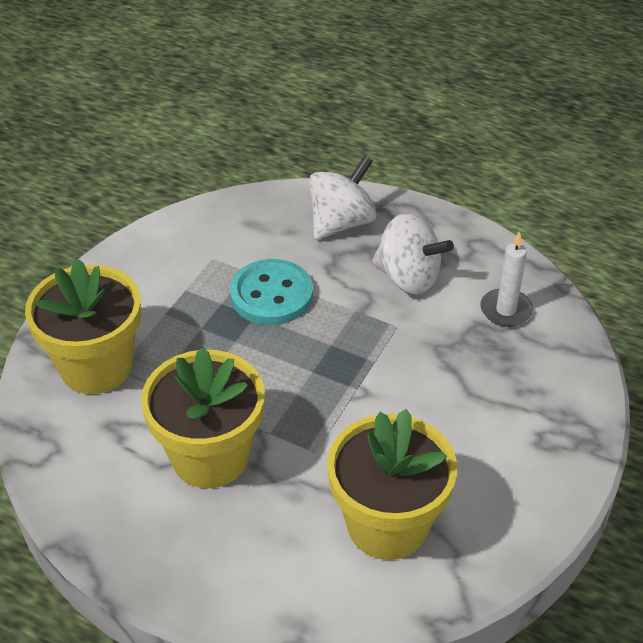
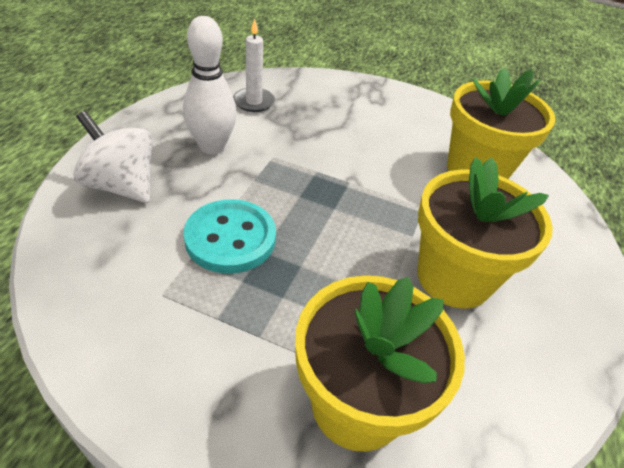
camera: 100 degrees left, 0 degrees up
white spinning top [372,213,454,294] -> white bowling pin [183,16,237,154]

